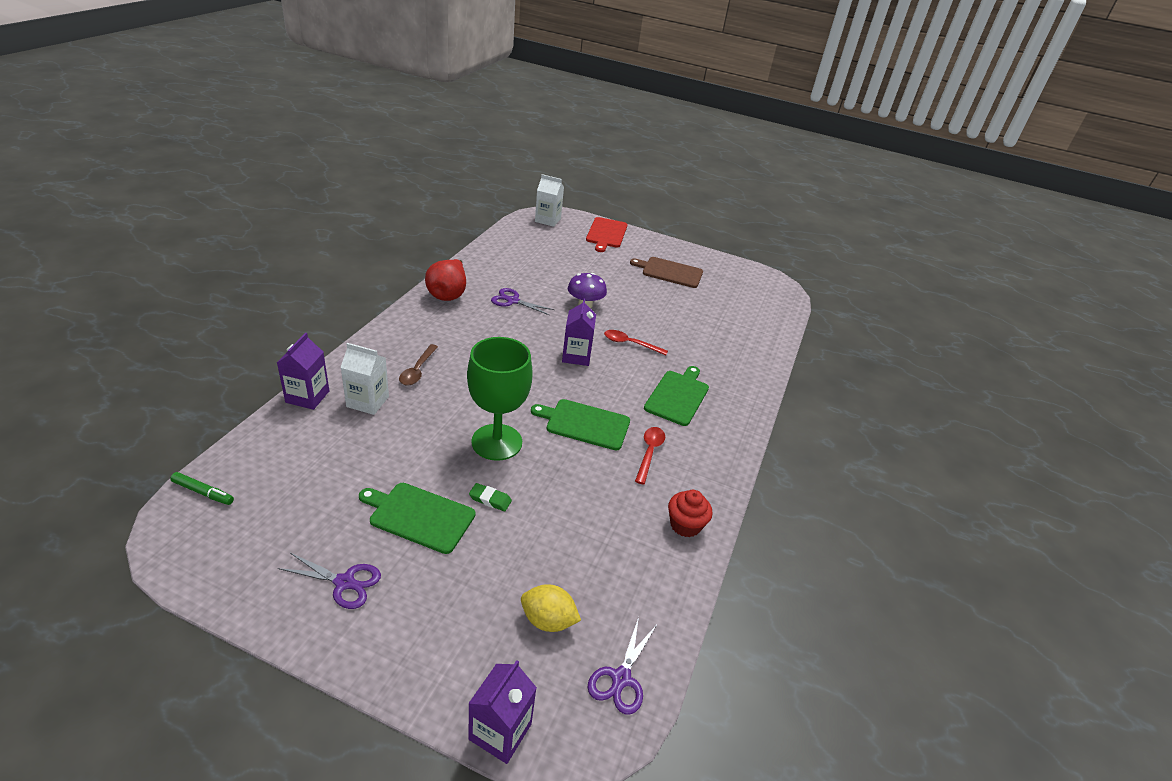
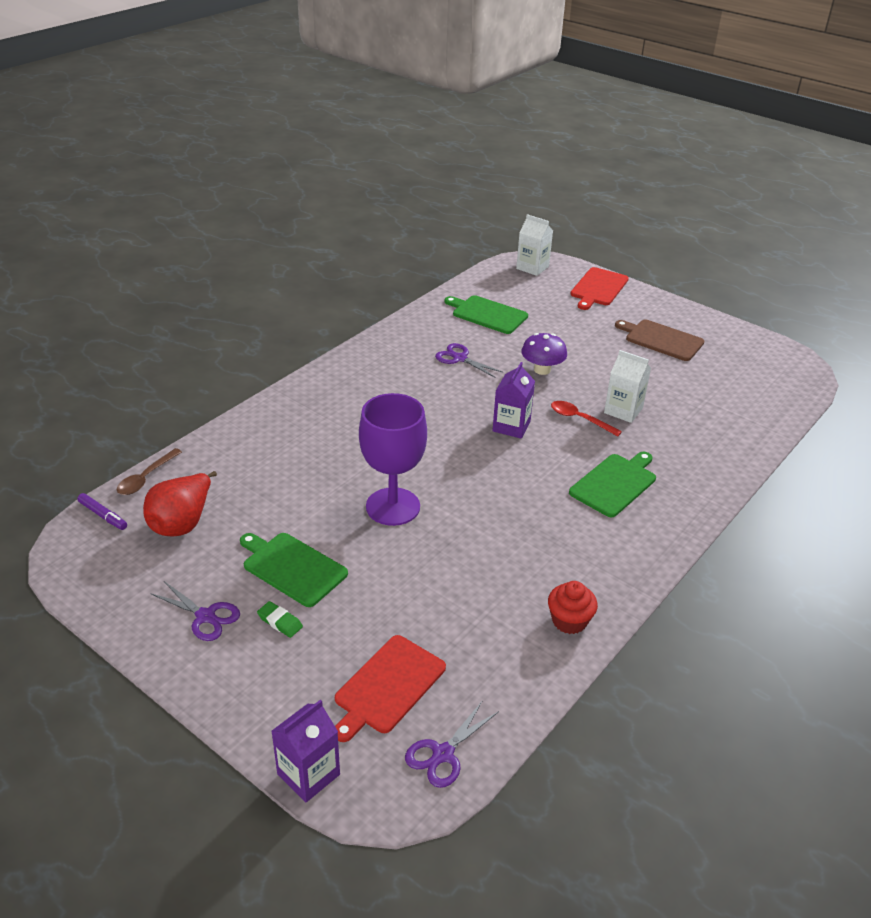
camera: 20 degrees right, 0 degrees up
green marker [170,472,234,505] -> purple marker [77,493,127,530]
purple carton [277,333,329,410] -> none
white carton [340,343,389,415] -> white carton moved to [604,350,651,423]
brown spoon [399,344,438,386] -> brown spoon moved to [117,448,182,495]
red pear [425,259,466,301] -> red pear moved to [143,471,217,536]
green goblet [467,337,533,461] -> purple goblet [359,393,427,526]
green eraser [469,483,512,511] -> green eraser moved to [257,601,303,638]
yellow lemon [521,584,581,632] -> red cutting board [335,635,446,742]
green cutting board [531,399,630,450] -> green cutting board moved to [444,295,528,334]
red spoon [635,427,665,485] -> none

